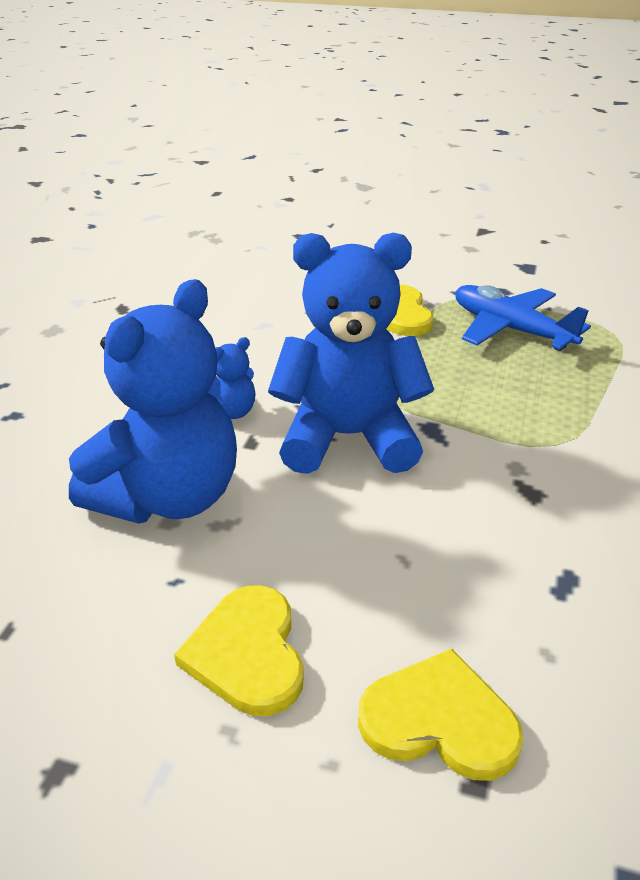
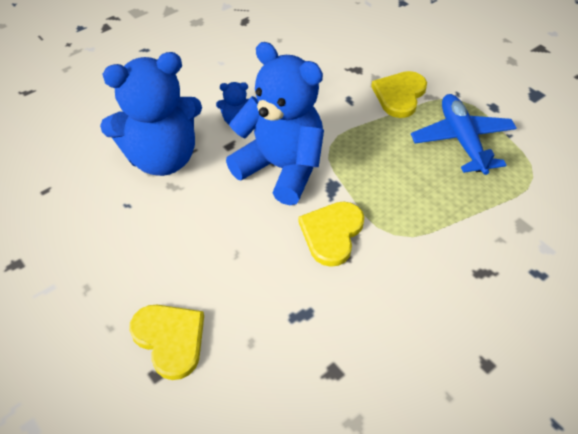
camera: 35 degrees right, 15 degrees up
yellow heart [174,585,304,716] -> yellow heart moved to [298,201,364,267]

